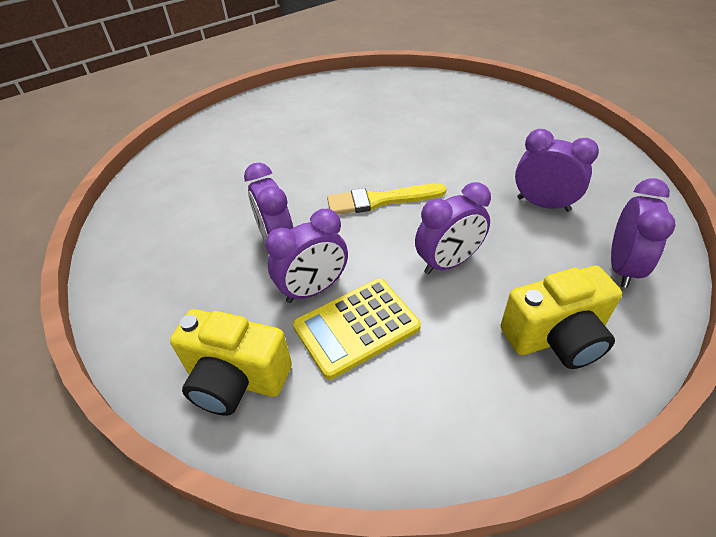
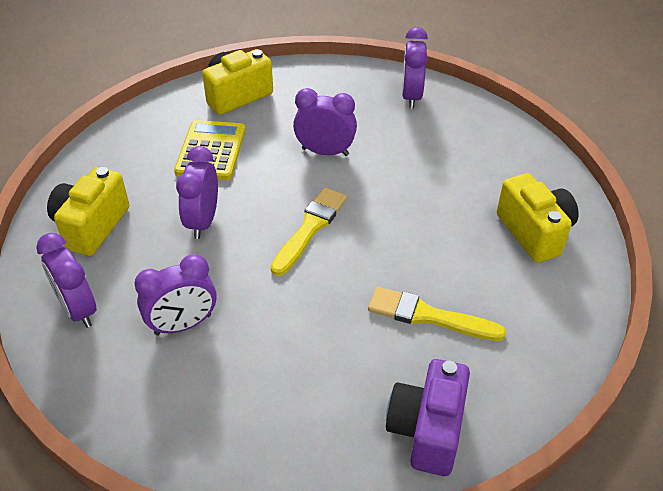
camera: 125 degrees right, 0 degrees up
purple clock [265,209,348,303] -> purple clock moved to [402,27,428,109]
none -> yellow brush [368,287,506,341]
none -> purple camera [386,359,470,476]
none -> yellow camera [497,173,578,263]

